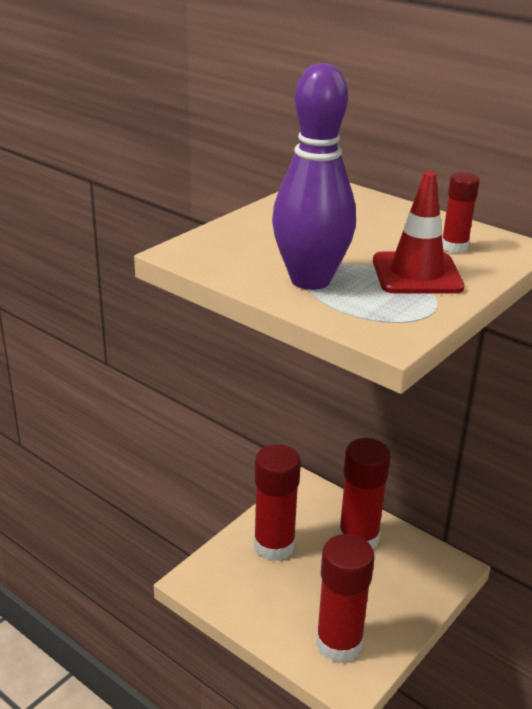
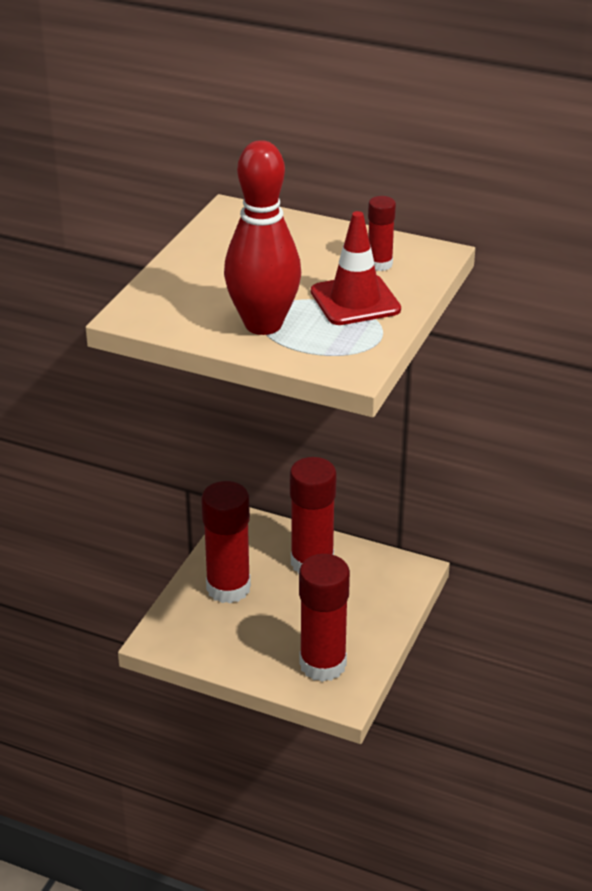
camera: 15 degrees left, 5 degrees up
purple bowling pin [272,63,356,290] -> red bowling pin [224,140,301,335]

